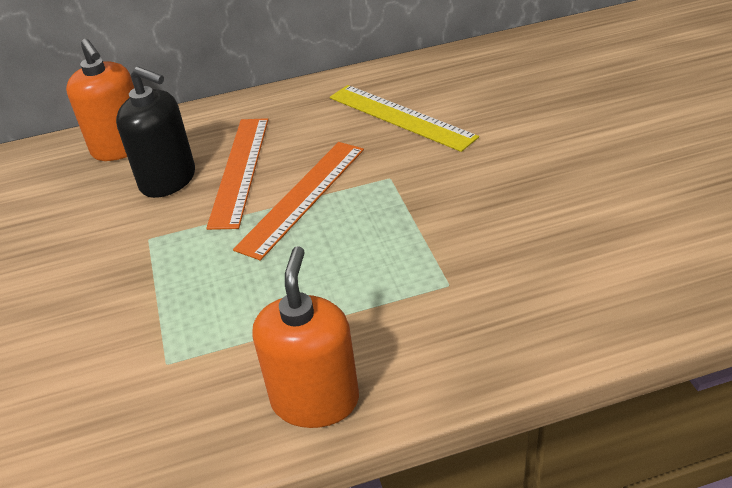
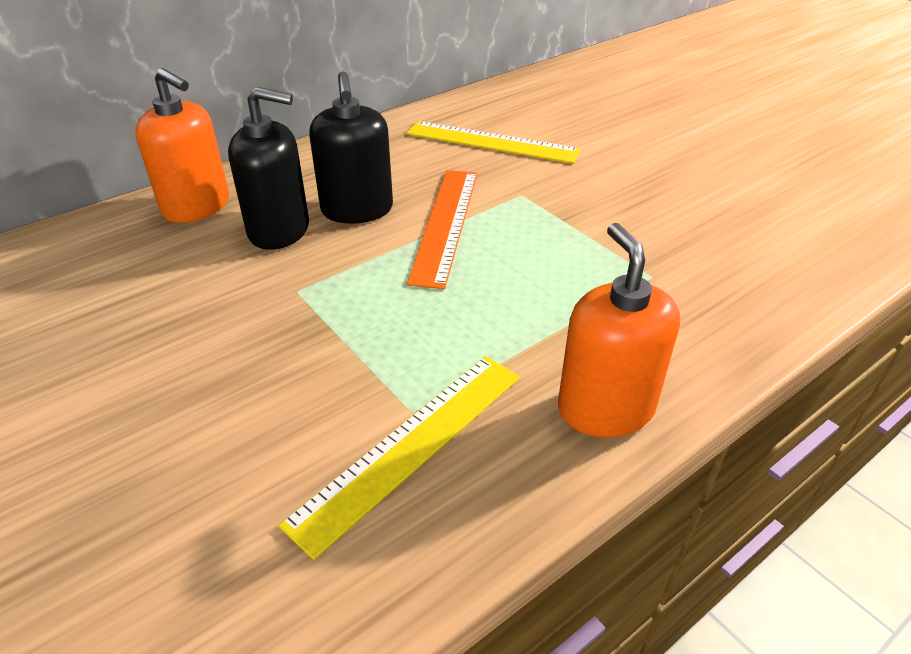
camera: 25 degrees left, 0 degrees up
orange ruler [206,118,268,230] -> black soap dispenser [309,71,393,224]
none -> yellow ruler [278,356,520,560]

